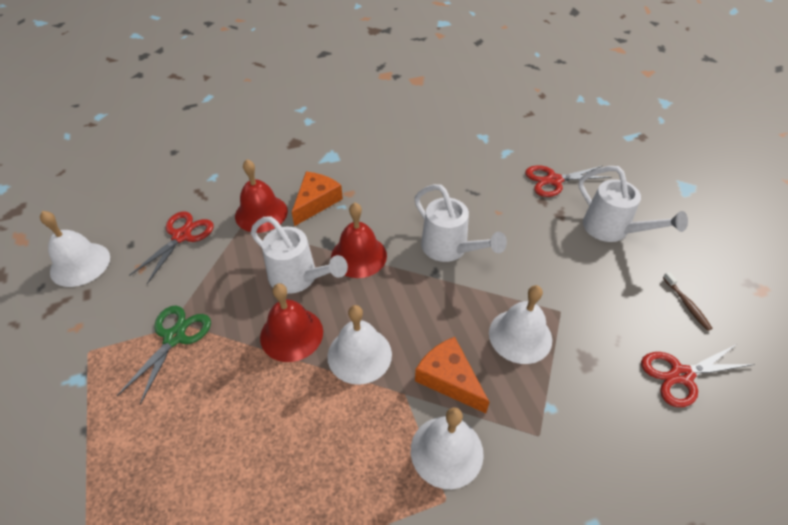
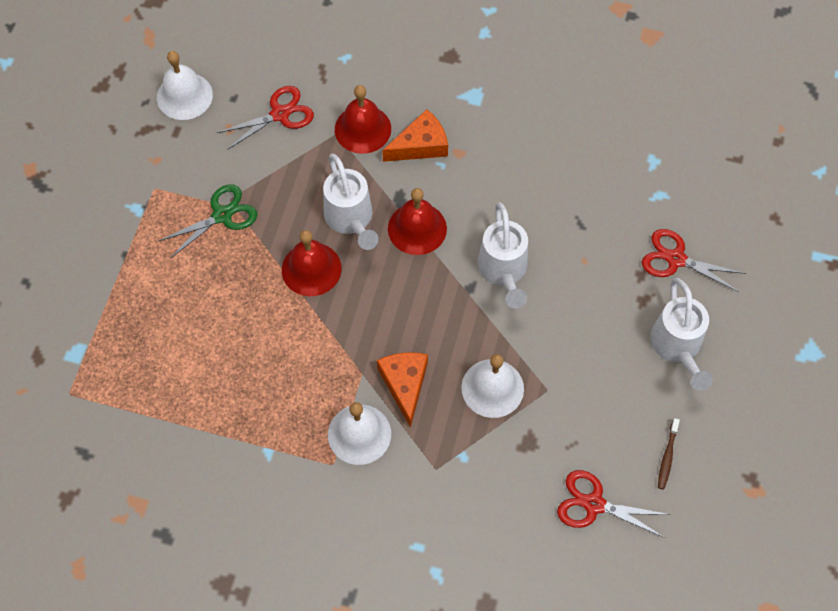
camera: 35 degrees right, 15 degrees up
white bell [327,305,392,385] -> none

